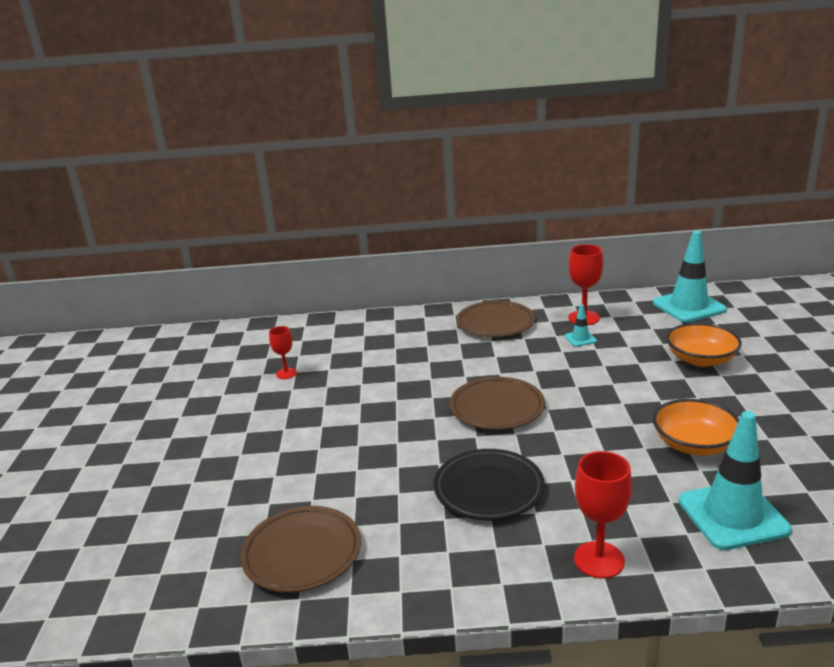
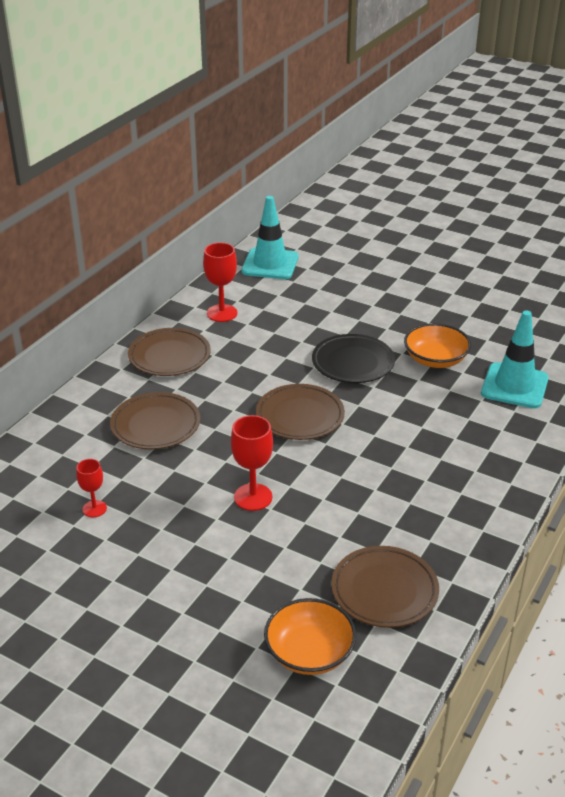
camera: 60 degrees left, 10 degrees up
black plate [434,449,545,520] -> black plate moved to [312,334,395,383]
turquoise traffic cone [565,304,597,347] -> none
red goblet [574,451,632,579] -> red goblet moved to [231,415,273,511]
orange bowl [666,323,742,367] -> orange bowl moved to [264,598,356,675]
none -> brown plate [110,392,200,449]

